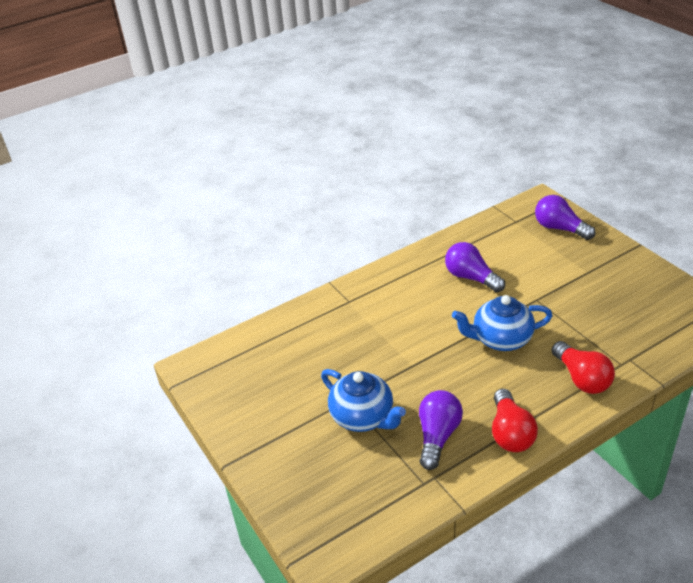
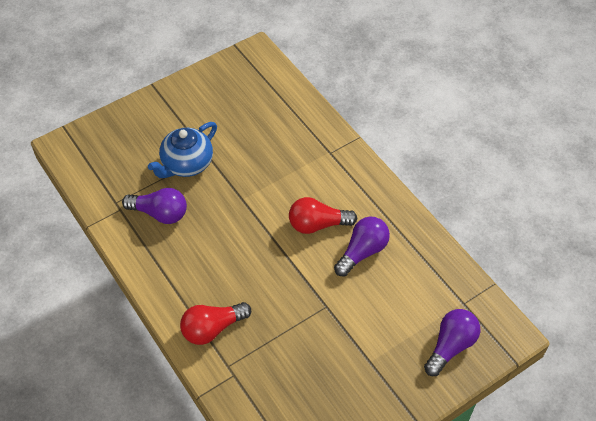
camera: 85 degrees right, 15 degrees up
blue teapot [452,295,553,351] -> none
red light bulb [492,389,538,452] -> red light bulb moved to [289,197,358,234]

